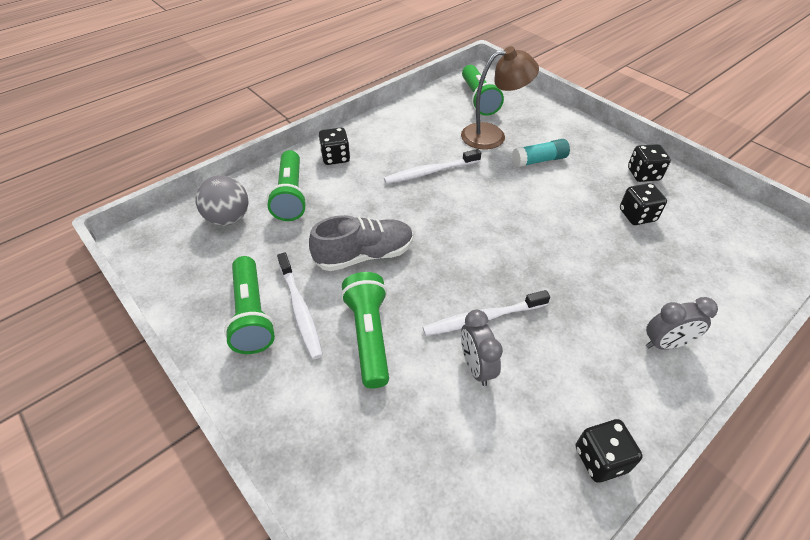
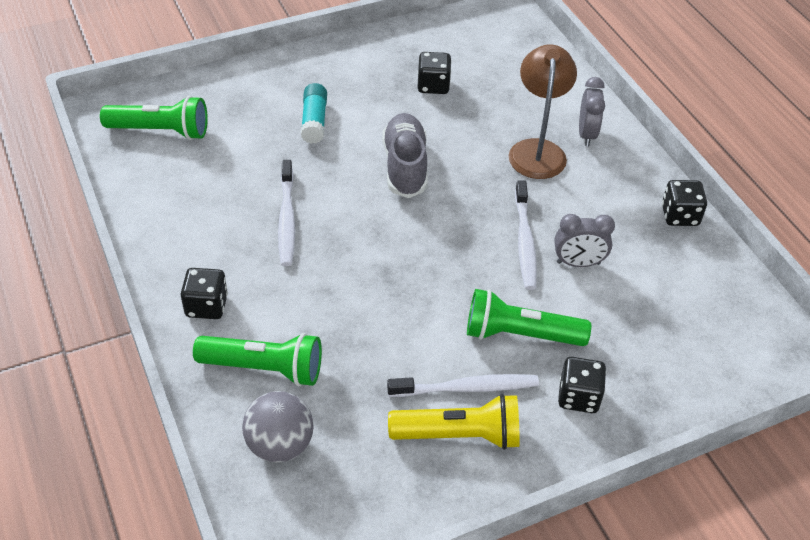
camera: 75 degrees left, 0 degrees up
green flashlight [224,256,275,354] -> yellow flashlight [388,394,520,450]
grey shoe [309,215,413,271] -> grey shoe moved to [382,113,428,198]
brown lamp [461,46,539,150] -> brown lamp moved to [509,44,577,179]
black dice [628,144,671,182] -> black dice moved to [558,357,606,413]

